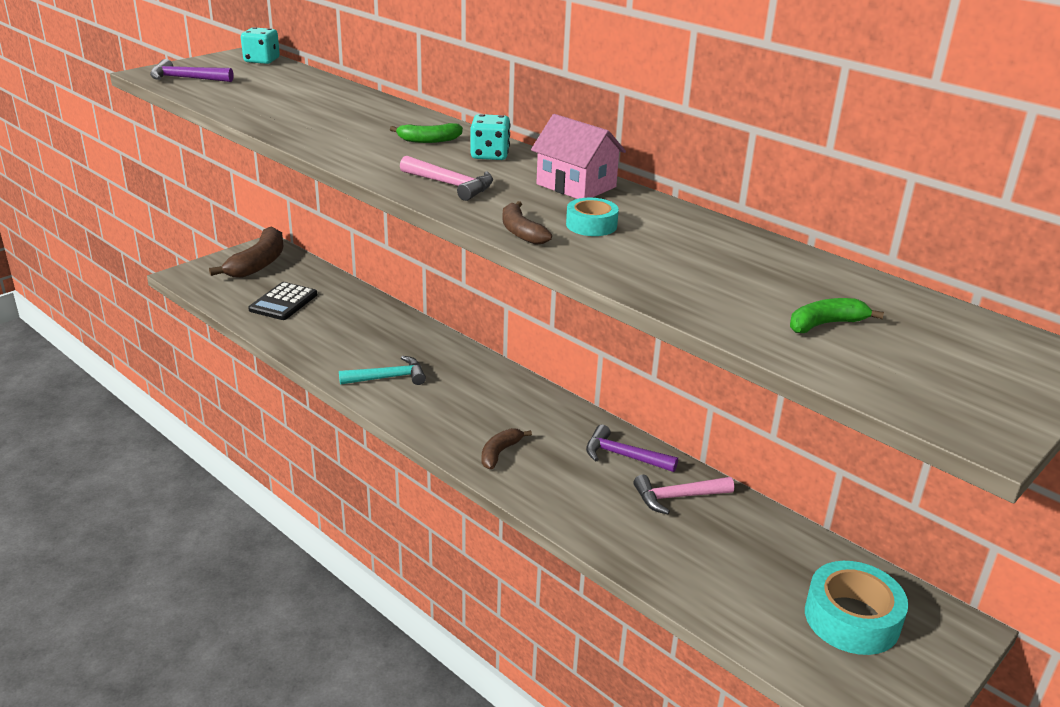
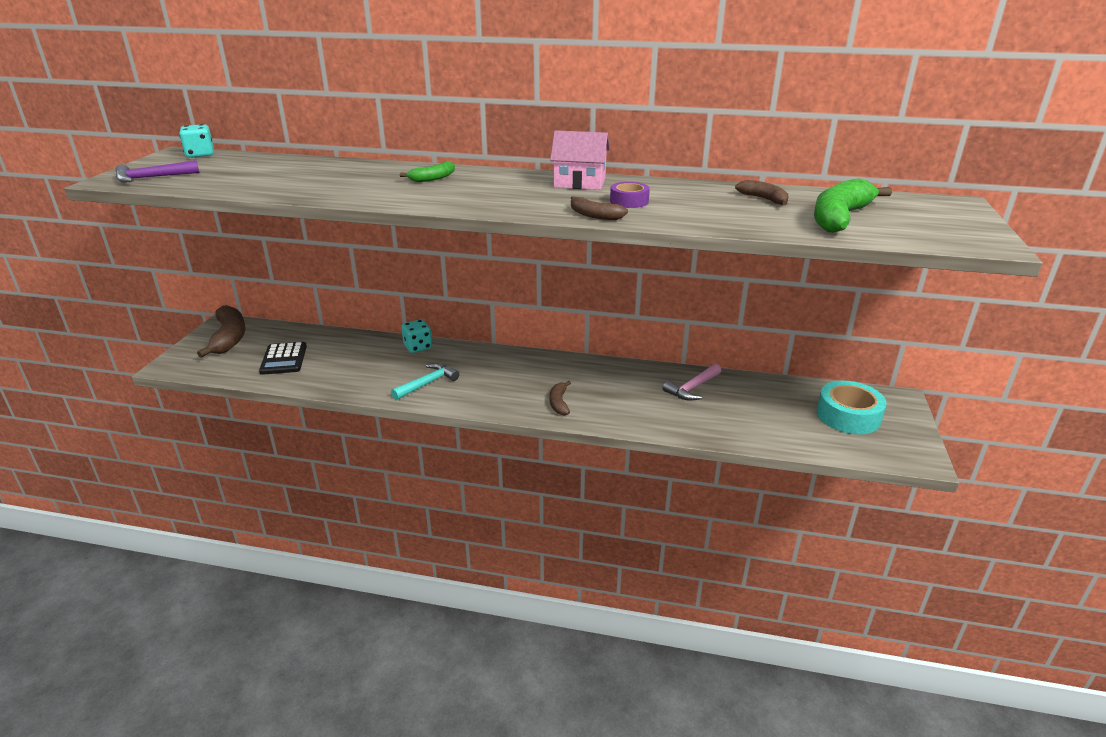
camera: 30 degrees left, 0 degrees up
pink hammer [400,156,493,201] -> none
turquoise dice [470,114,510,160] -> turquoise dice moved to [401,319,432,353]
turquoise tape [566,198,619,236] -> purple tape [610,182,650,208]
purple hammer [586,425,678,472] -> none
green banana [790,298,884,333] -> green banana [814,178,892,233], size x1.91
none -> brown banana [735,180,789,205]

